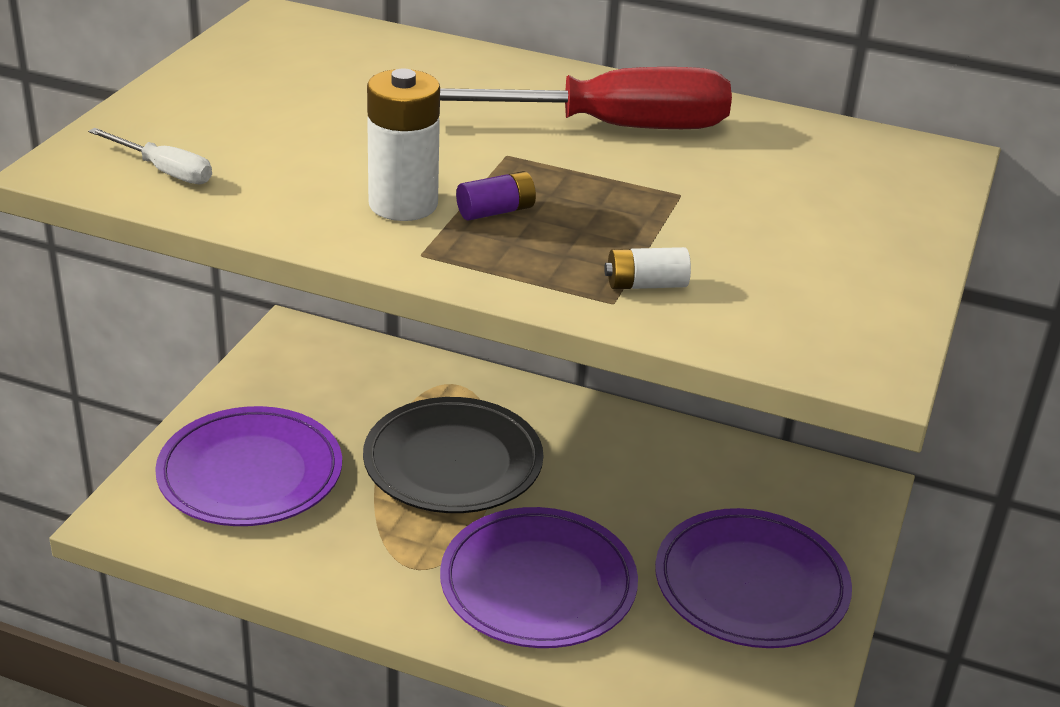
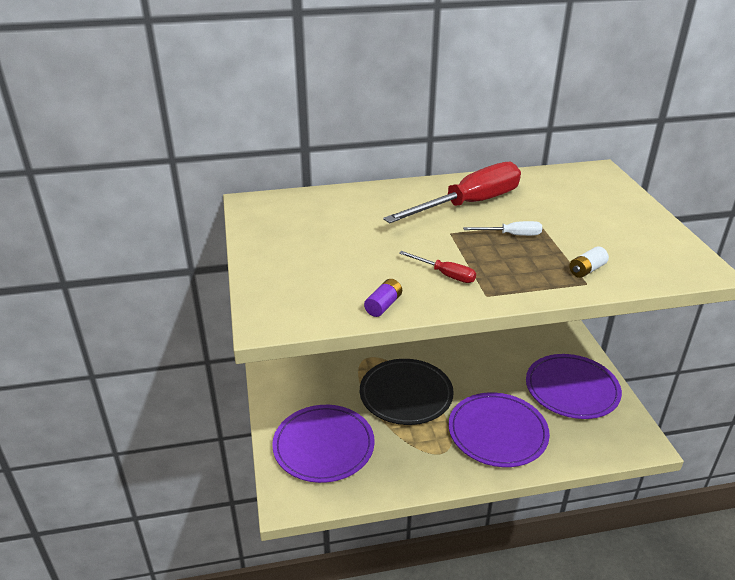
camera: 30 degrees left, 0 degrees up
white screwdriver [88,128,212,184] -> white screwdriver moved to [463,221,542,236]
white battery [367,69,440,221] -> red screwdriver [399,251,476,283]
purple battery [456,171,536,220] -> purple battery moved to [364,279,402,317]

